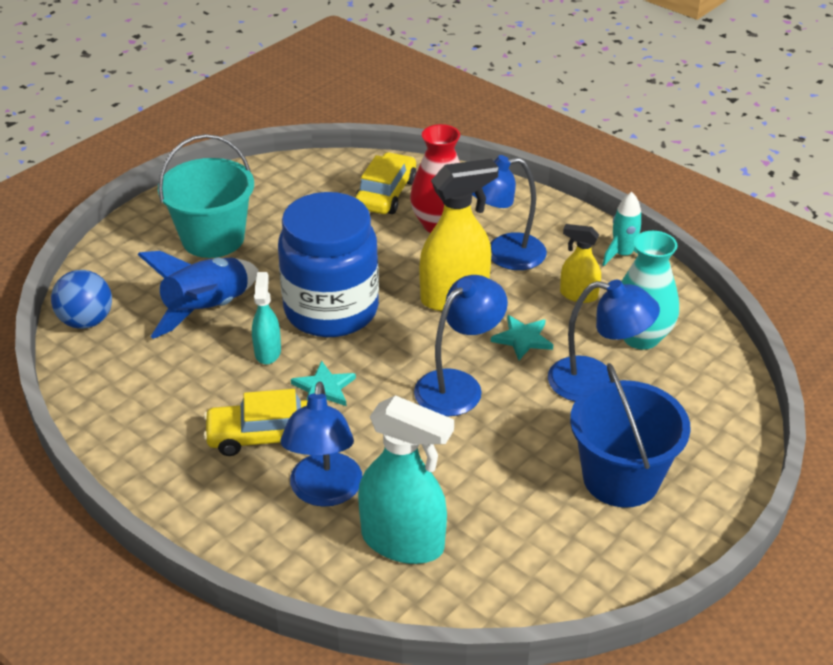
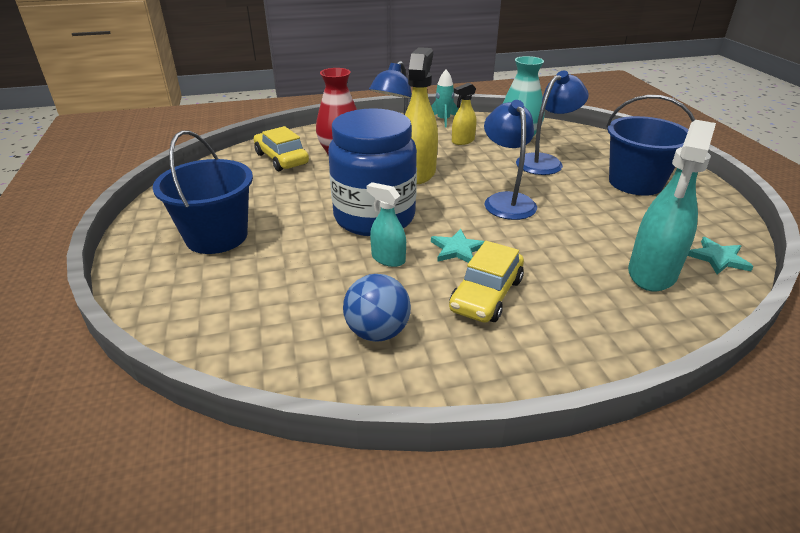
camera: 55 degrees left, 5 degrees down
blue ball [51,270,112,329] -> blue ball moved to [343,274,411,342]
blue rocket [137,251,259,339] -> none
turquoise bucket [158,134,254,258] -> blue bucket [153,130,253,254]
blue lamp [280,382,362,507] -> none
turquoise spray bottle [358,395,454,564] -> turquoise spray bottle turned 150 degrees clockwise [628,120,716,291]
turquoise star [491,315,553,360] -> turquoise star moved to [688,237,754,274]

